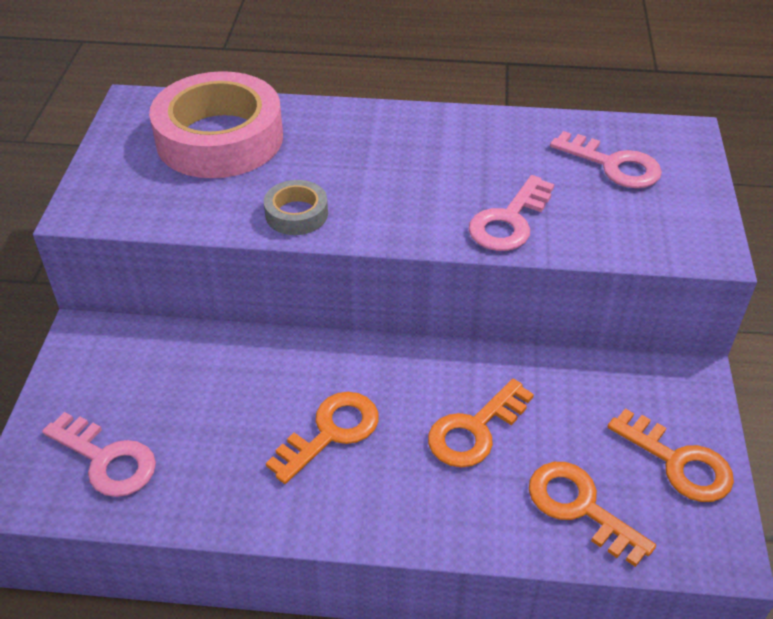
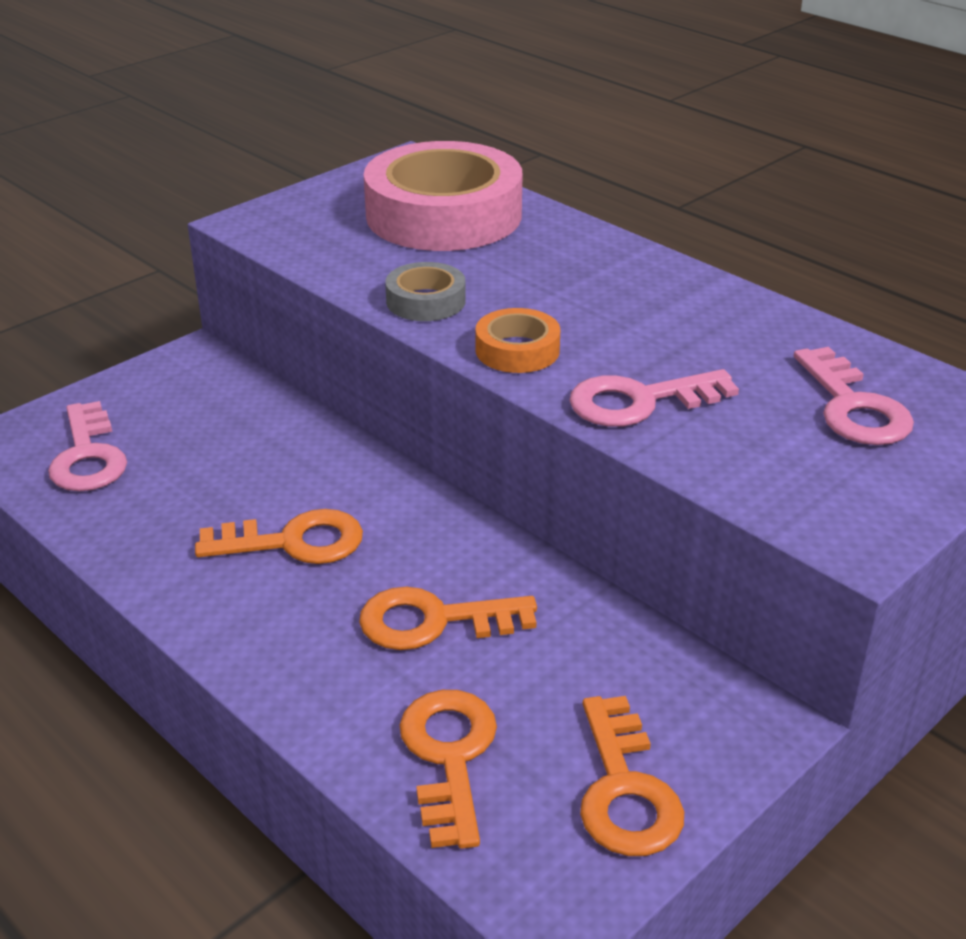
camera: 40 degrees right, 10 degrees down
none -> orange tape [476,308,560,373]

